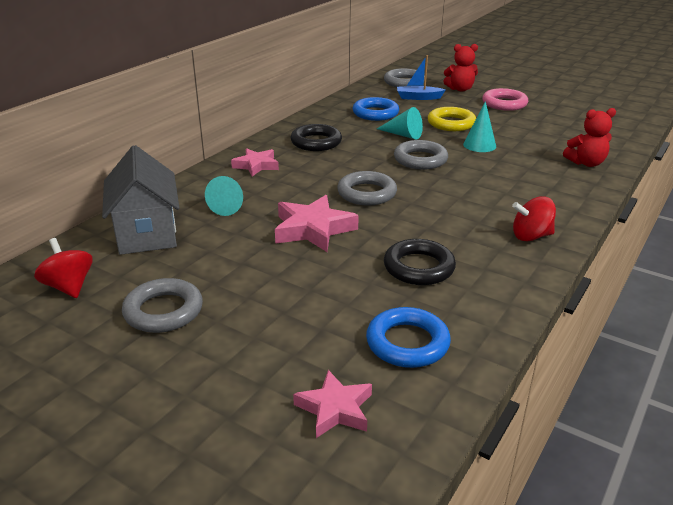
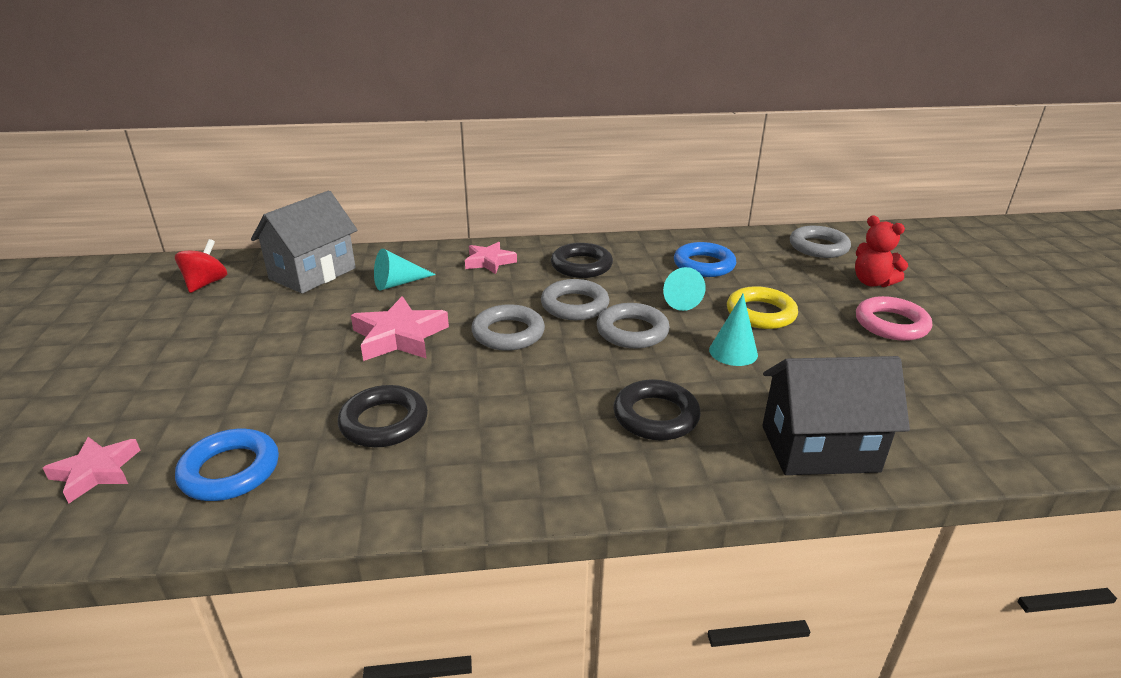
camera: 50 degrees right, 0 degrees up
grey ring [122,278,203,333] -> grey ring moved to [541,279,609,320]
blue boat [397,55,446,100] -> none
red spinning top [512,196,556,241] -> none
red teddy bear [563,108,616,167] -> black house [762,356,910,475]
none -> black ring [613,379,701,440]

